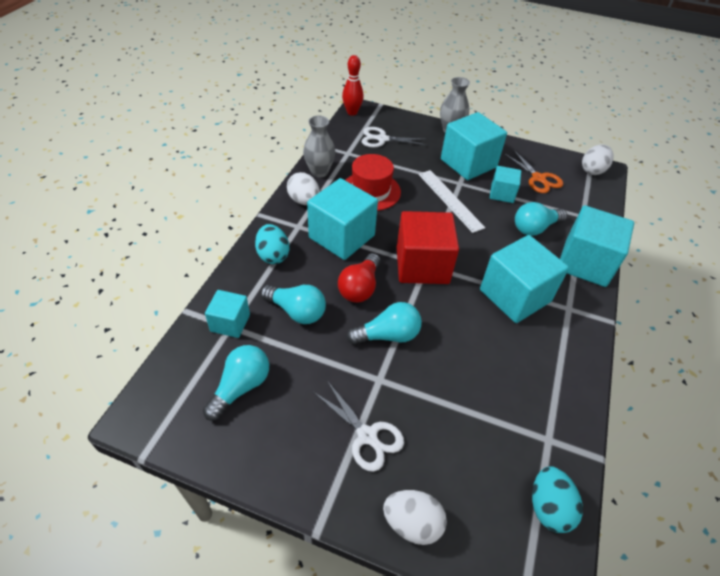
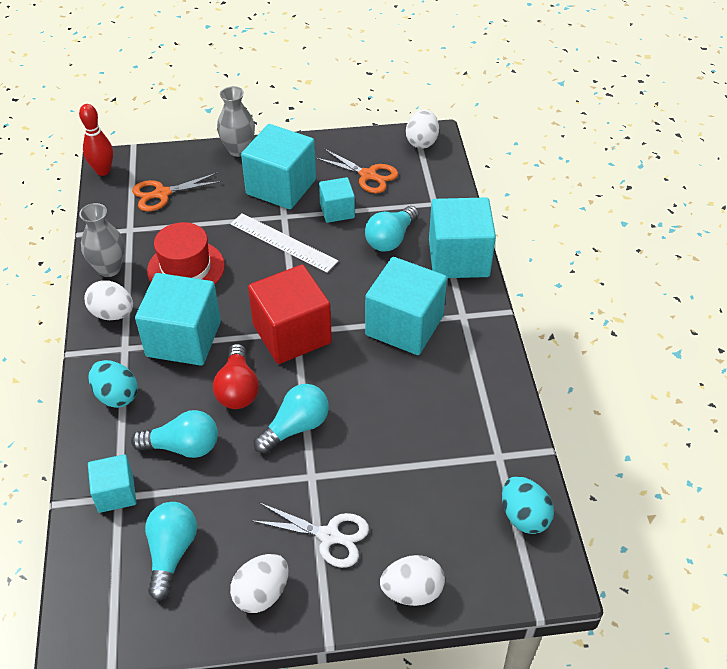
camera: 25 degrees left, 0 degrees up
white scissors [362,127,428,148] -> orange scissors [132,172,222,211]
none -> white egg [230,554,289,613]

